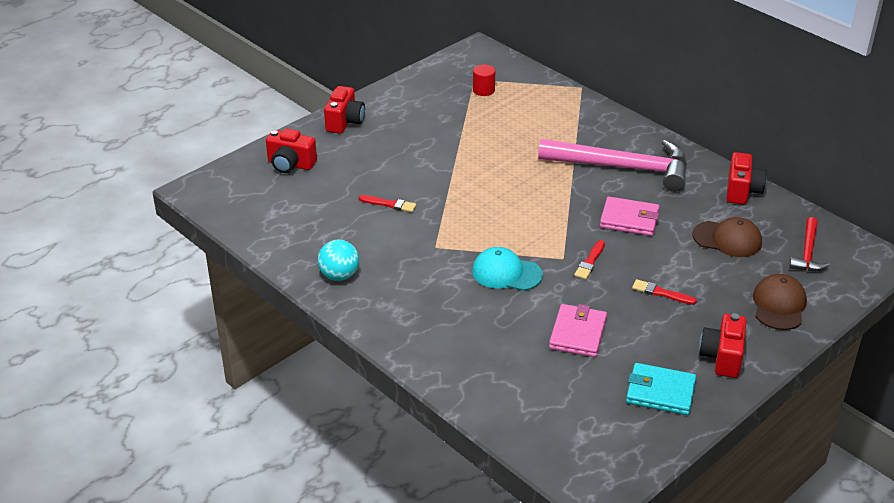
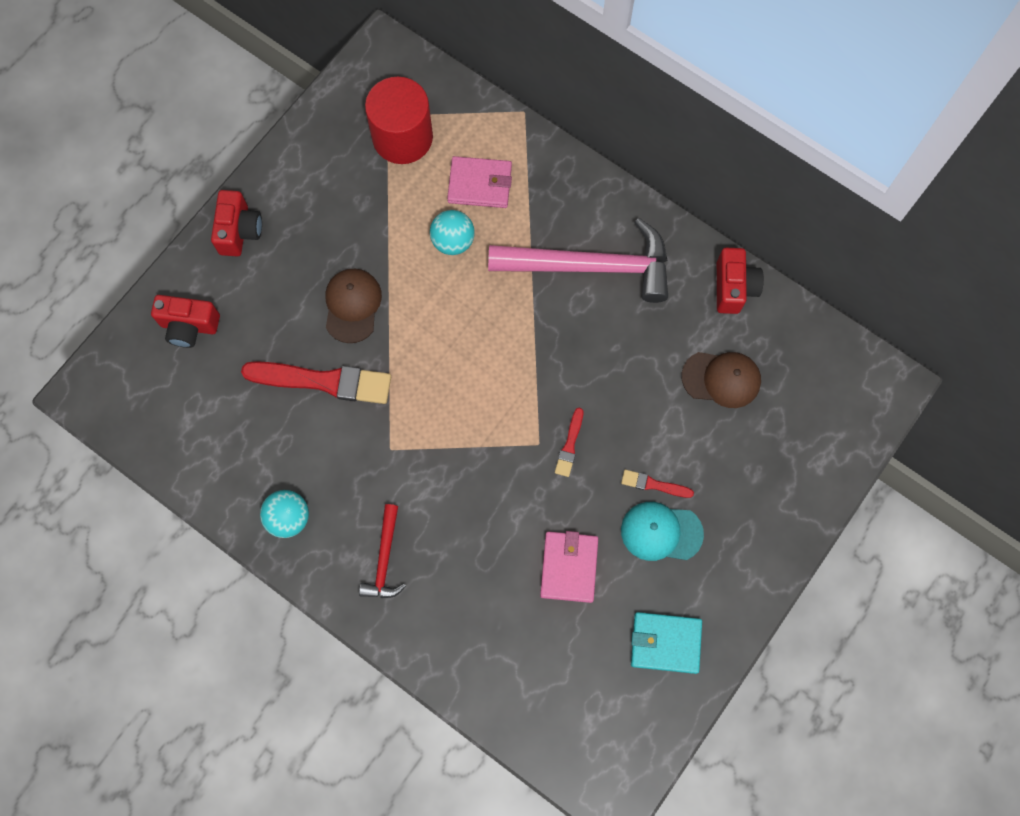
camera: 10 degrees left, 35 degrees up
red brush [359,195,416,212] -> red brush [241,361,391,404], size x2.11
turquoise cap [472,247,543,291] -> turquoise cap moved to [621,502,704,561]
red cylinder [473,65,496,96] -> red cylinder [365,77,433,164], size x2.15
pink wallet [600,197,660,236] -> pink wallet moved to [447,156,512,208]
red camera [699,313,746,378] -> none
brown cap [753,274,807,330] -> brown cap moved to [325,269,382,343]
red hammer [789,217,830,271] -> red hammer moved to [359,504,406,598]
none -> turquoise ball [430,210,475,255]

